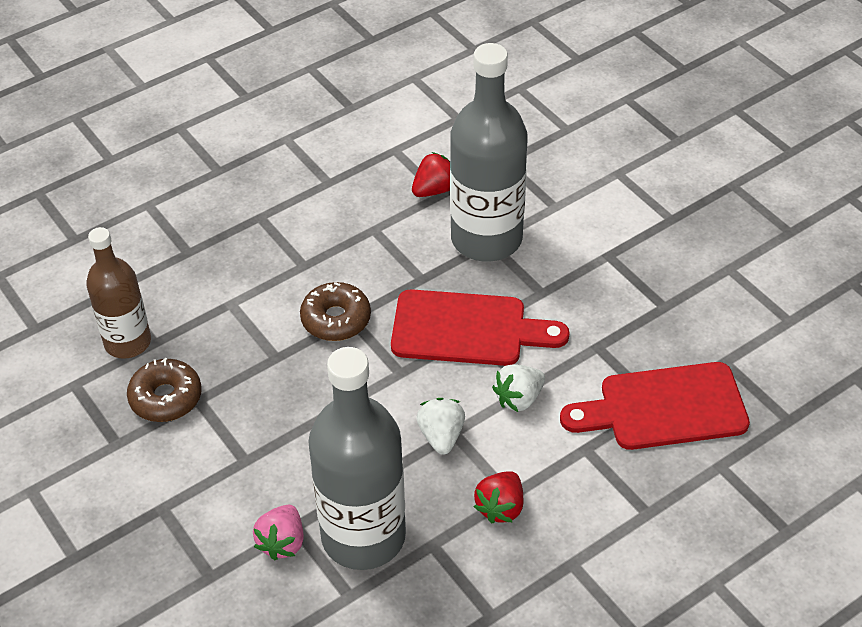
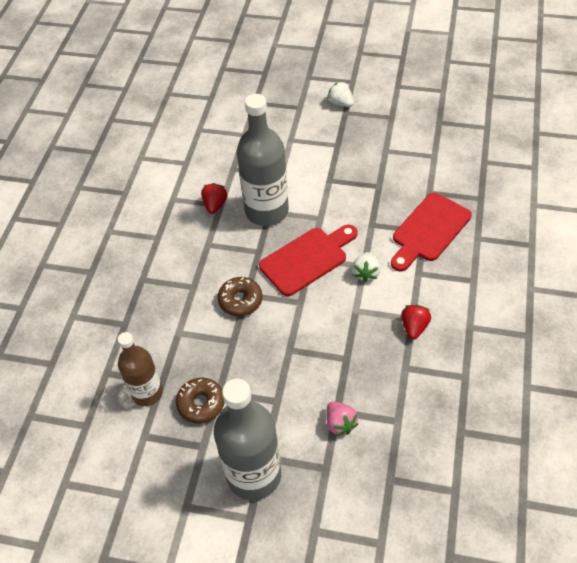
camera: 40 degrees left, 5 degrees up
grey bottle [308,347,406,570] -> grey bottle moved to [214,378,281,500]
white strawberry [416,398,465,455] -> white strawberry moved to [327,81,354,107]
red strawberry [474,471,523,524] -> red strawberry turned 150 degrees counterclockwise [401,305,431,339]

